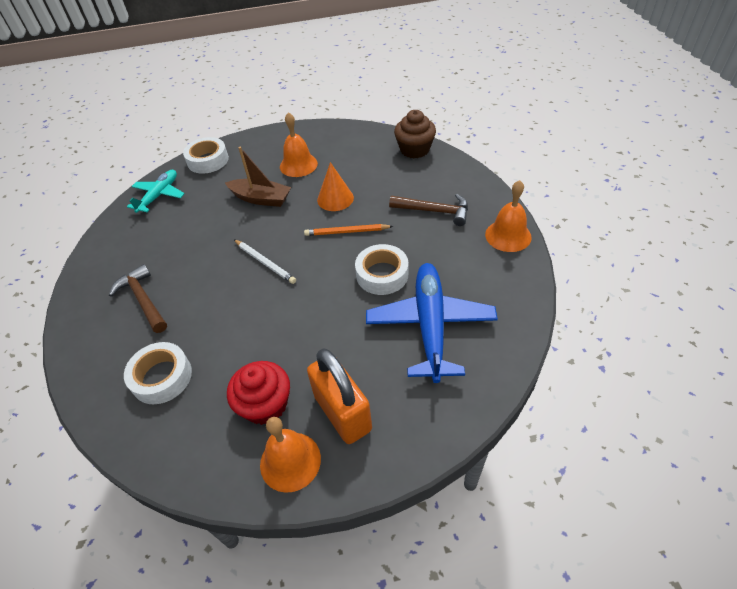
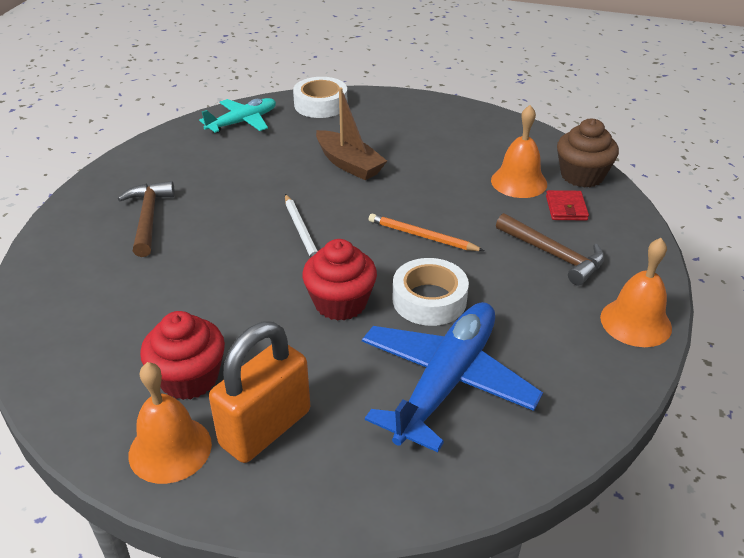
camera: 25 degrees right, 10 degrees down
white tape [124,342,192,404] -> none
orange bell [280,112,318,177] -> orange bell moved to [491,105,547,198]
orange padlock [307,348,372,444] -> orange padlock turned 45 degrees clockwise [209,321,310,463]
orange cone [317,162,354,211] -> none
none -> red cupcake [302,239,377,321]
none -> red wallet [546,190,589,220]

